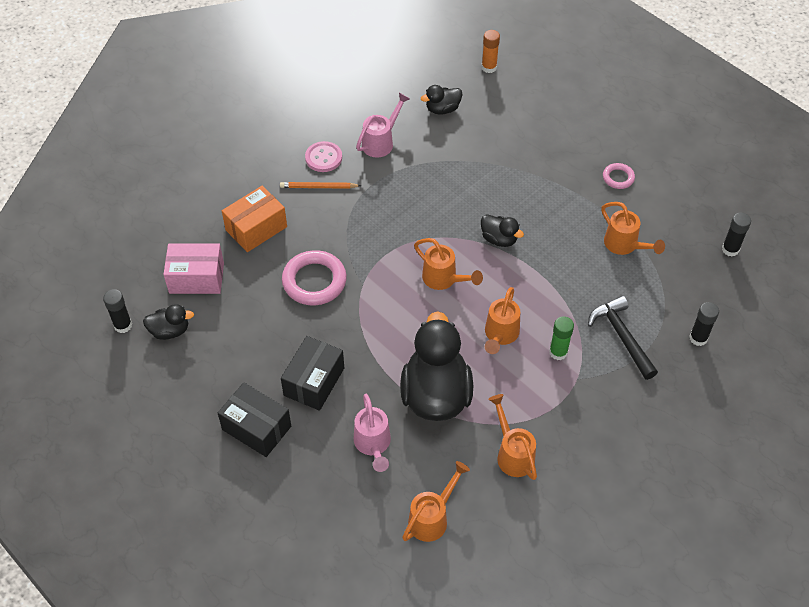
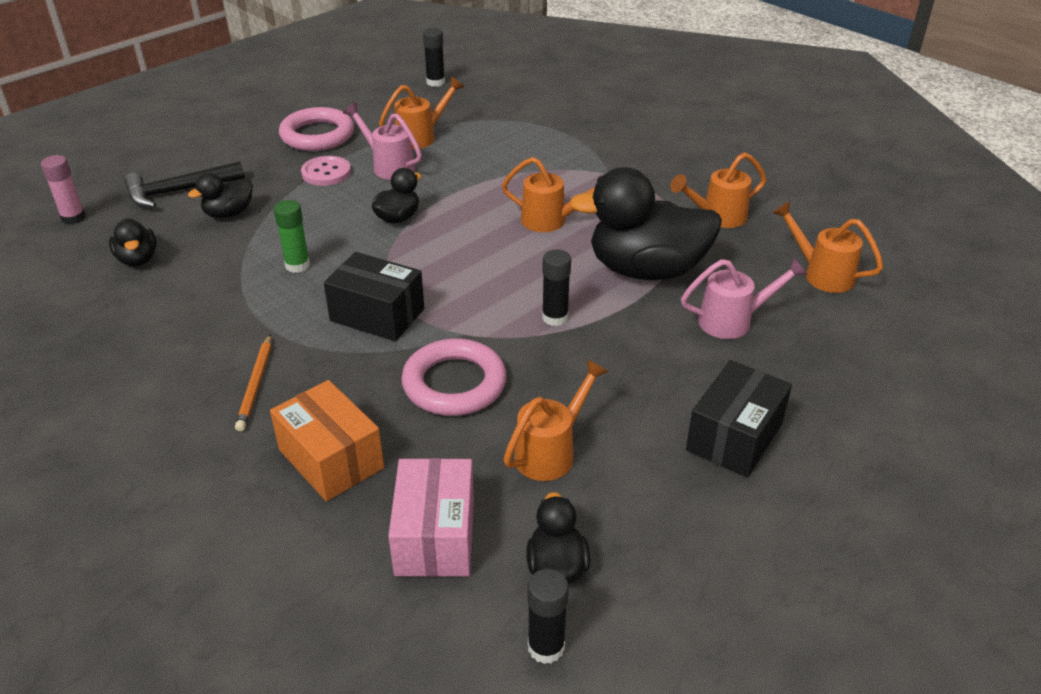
camera: 90 degrees left, 15 degrees down
black box [281,336,344,411] -> black box moved to [324,252,424,341]
pink button [305,141,342,172] -> pink button moved to [301,156,351,186]
pink watering can [356,93,410,157] -> pink watering can moved to [343,102,422,180]
orange watering can [414,238,483,290] -> orange watering can moved to [503,359,608,481]
orange glue stick [482,30,500,73] -> pink glue stick [41,155,86,224]
green glue stick [549,316,574,360] -> green glue stick moved to [274,200,310,273]
black hammer [588,296,658,380] -> black hammer moved to [124,161,245,208]
pink ring [603,163,635,189] -> pink ring [279,107,354,151], size x1.89
black glue stick [689,302,719,346] -> black glue stick moved to [542,250,571,326]
none -> black duck [188,173,253,218]

